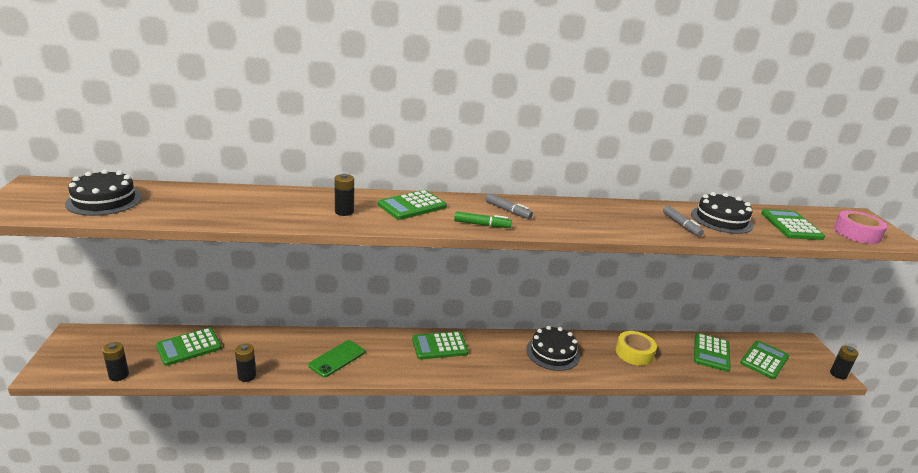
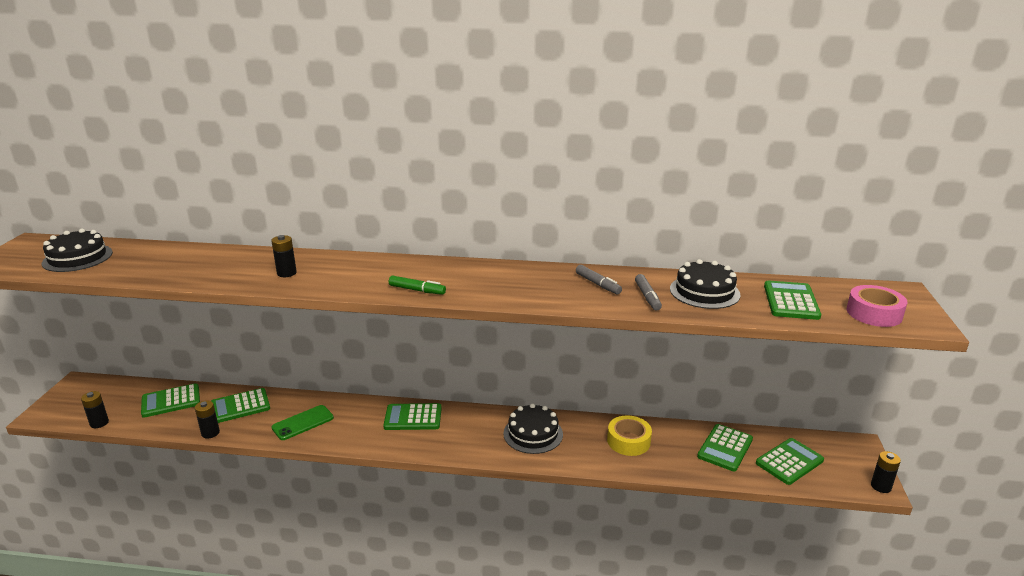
camera: 15 degrees right, 0 degrees up
green calculator [378,190,447,220] -> green calculator moved to [211,388,270,423]
grey marker [485,193,533,219] -> grey marker moved to [576,265,622,294]

